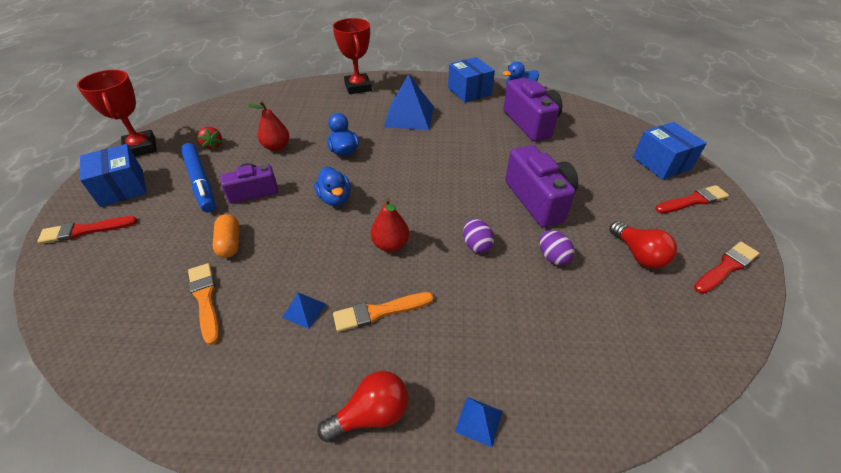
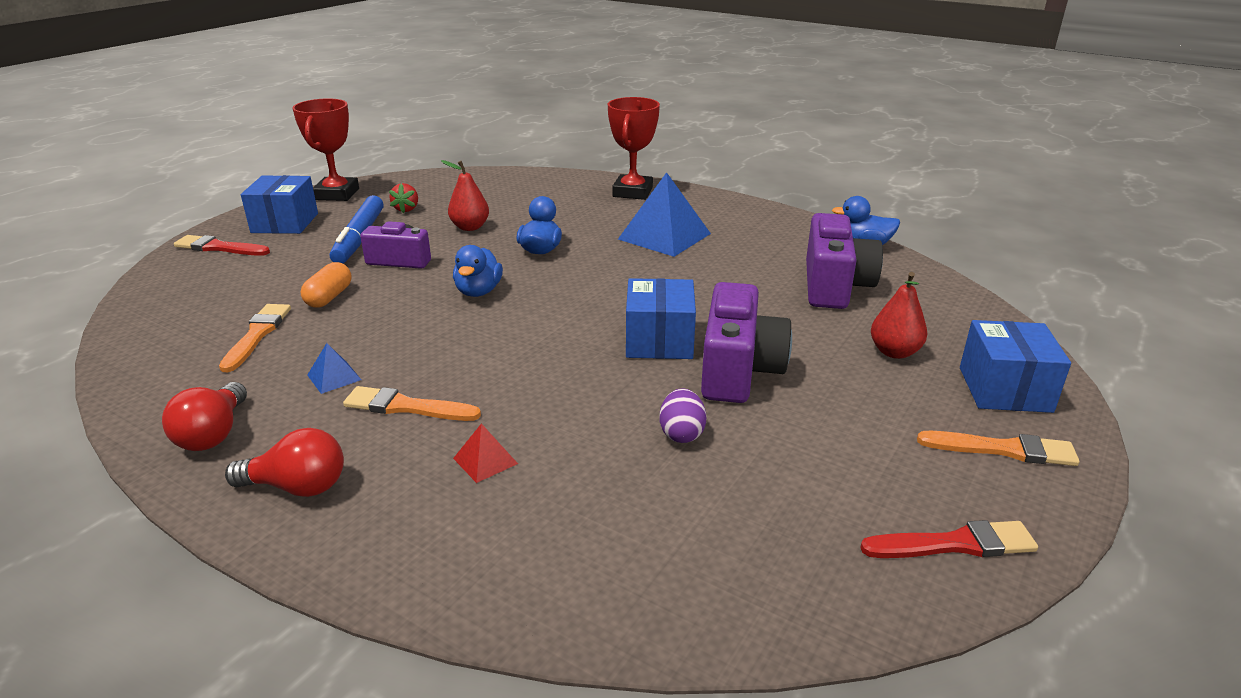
camera: 30 degrees right, 15 degrees down
red pear [371,198,409,252] -> red pear moved to [871,272,927,359]
blue box [448,57,495,102] -> blue box moved to [626,278,696,359]
blue pyramid [455,397,502,447] -> none
purple egg [463,218,494,253] -> none
red light bulb [610,221,677,269] -> red light bulb moved to [162,382,247,451]
red brush [655,185,729,213] -> orange brush [917,431,1079,466]
none -> red pyramid [453,423,518,483]

